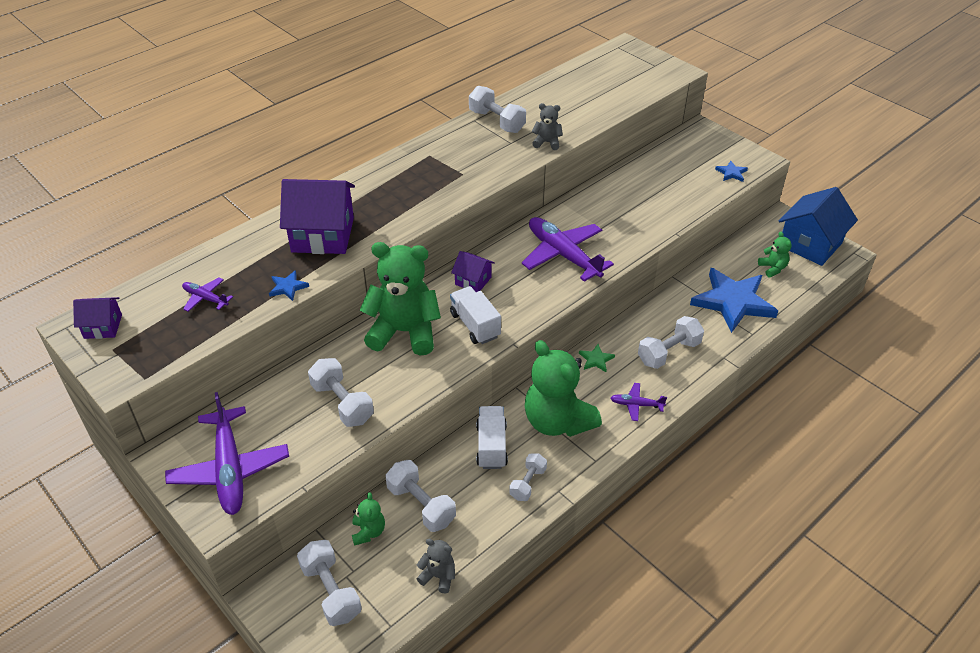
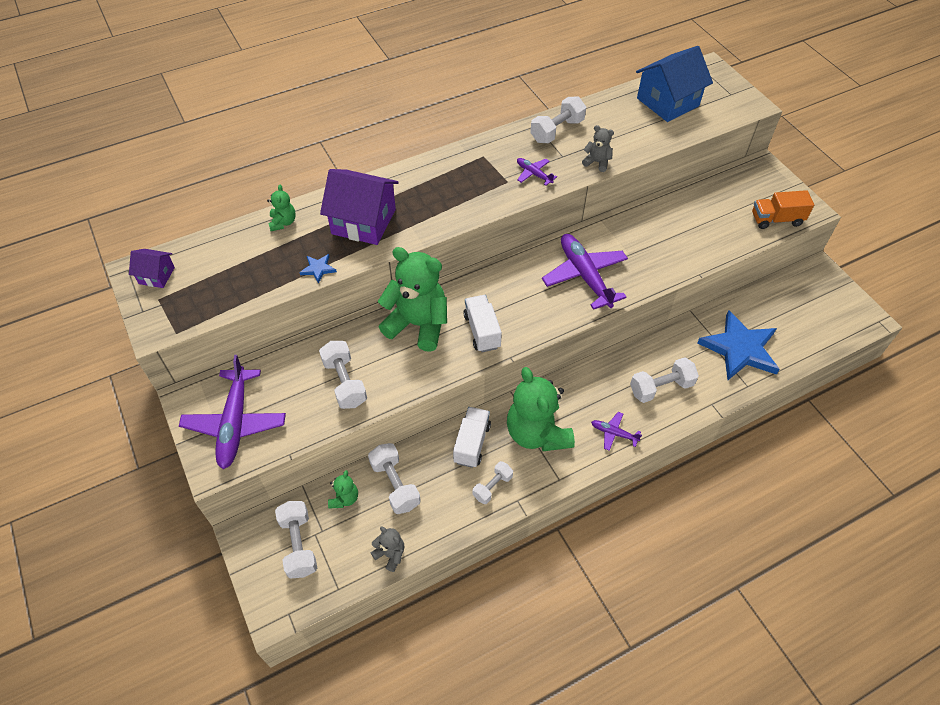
camera: 15 degrees right, 10 degrees up
purple plane [182,277,233,312] -> purple plane moved to [517,158,557,186]
purple house [451,251,495,292] -> none
white dumbbell [469,86,526,133] -> white dumbbell turned 75 degrees clockwise [530,97,586,143]
green star [579,344,615,372] -> none
blue star [715,160,748,182] -> orange truck [752,190,814,229]
green teddy bear [758,232,791,277] -> green teddy bear moved to [267,185,296,231]
blue house [779,187,858,266] -> blue house moved to [636,46,713,122]

